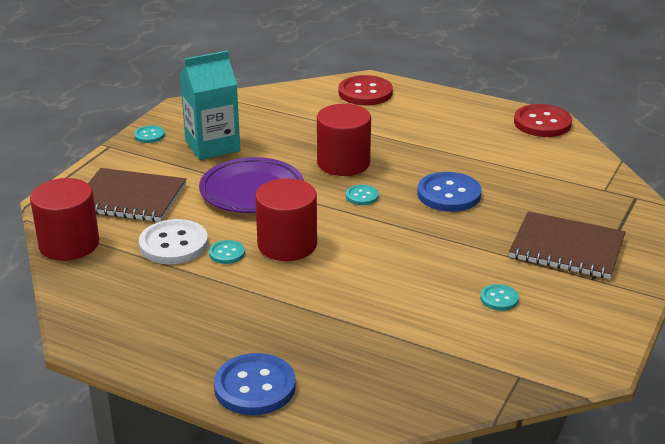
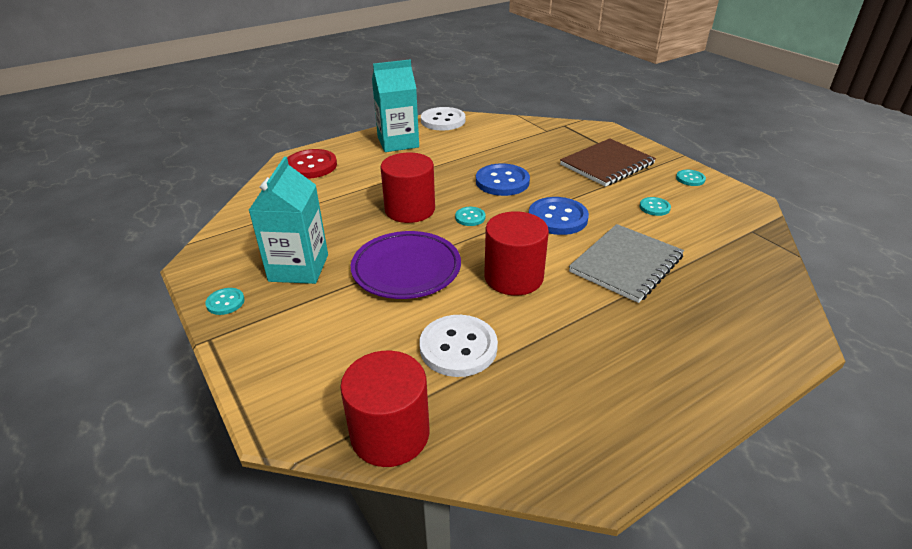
camera: 60 degrees left, 5 degrees up
brown notebook [88,168,186,222] -> none
turquoise button [209,240,245,264] -> turquoise button moved to [676,170,706,186]
blue button [214,353,296,415] -> blue button moved to [529,197,589,235]
red button [514,104,572,137] -> white button [421,107,466,131]
none -> turquoise carton [372,60,419,152]
none -> grey notebook [569,224,684,303]

